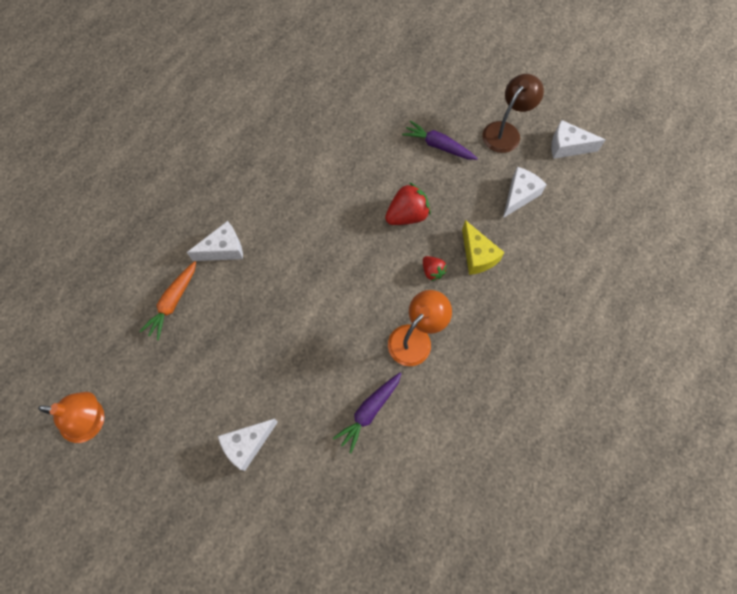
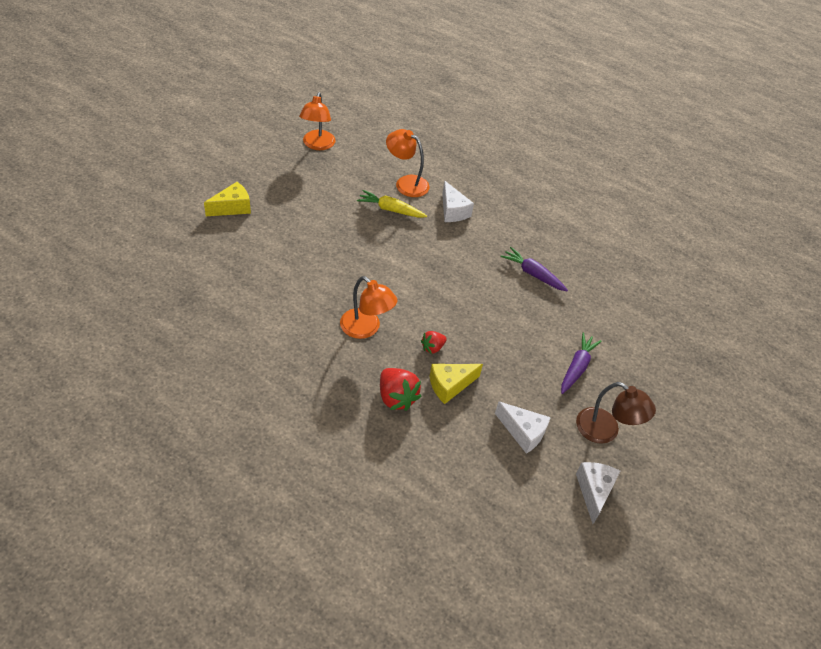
camera: 85 degrees right, 20 degrees down
orange carrot [139,261,196,340] -> orange lamp [386,129,430,197]
white cheese [218,419,278,471] -> none
purple carrot [333,372,402,453] -> purple carrot moved to [500,247,568,291]
red strawberry [385,182,431,225] -> red strawberry moved to [380,368,421,411]
none -> yellow cheese [204,182,251,216]
none -> yellow carrot [357,190,427,218]

